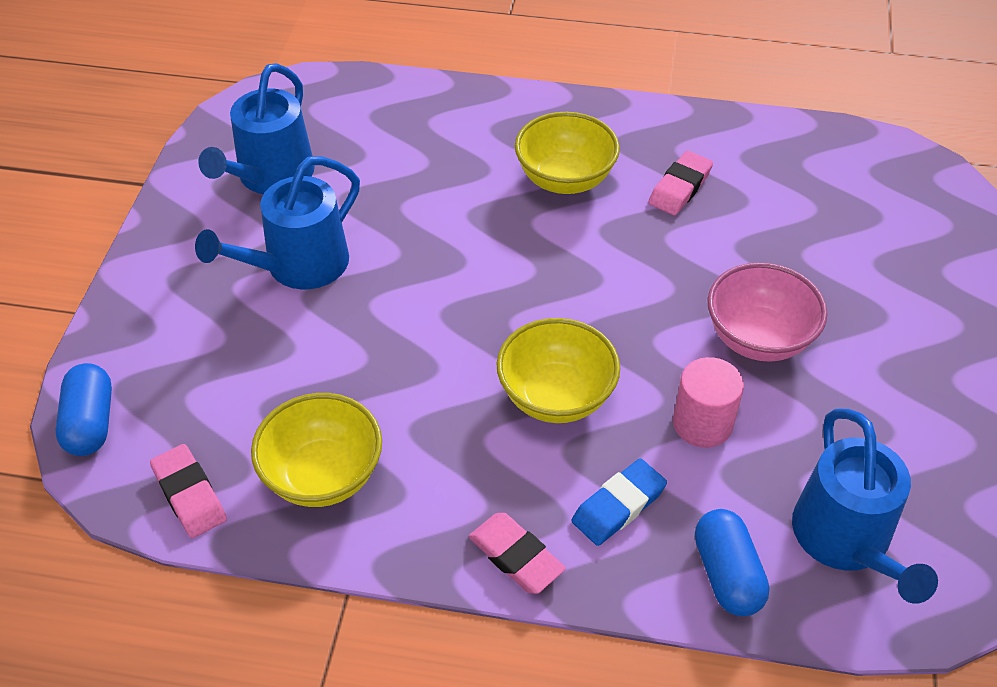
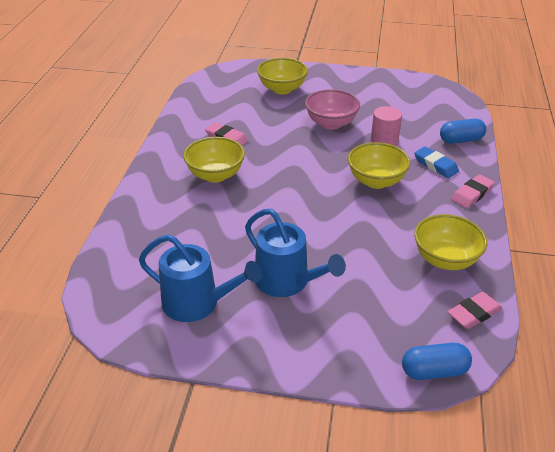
camera: 90 degrees left, 10 degrees down
blue watering can [792,409,938,604] -> none
none -> yellow bowl [257,58,308,94]

